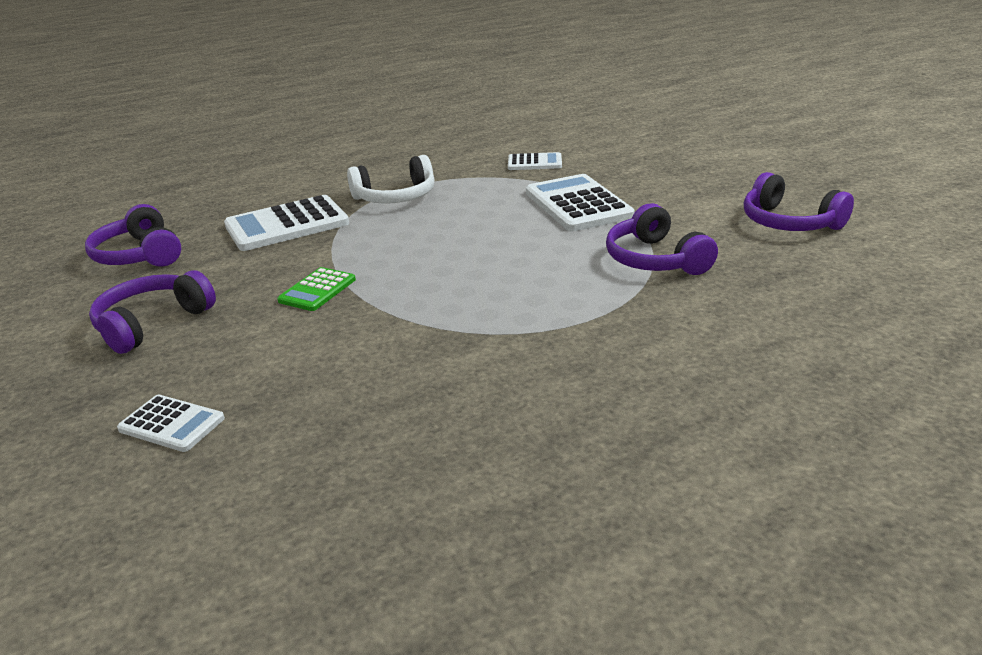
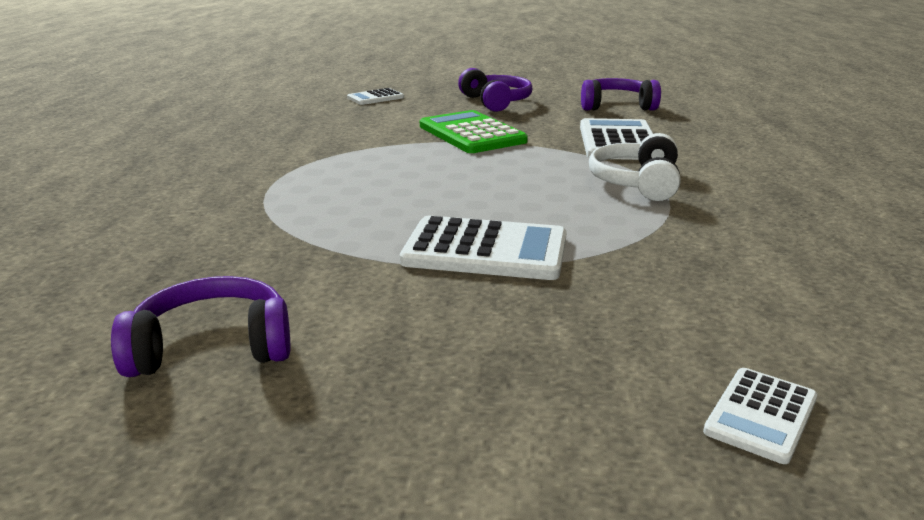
camera: 120 degrees right, 5 degrees down
green calculator [277,267,356,311] -> green calculator [420,110,528,153], size x1.81
white calculator [508,152,562,170] -> white calculator moved to [703,368,817,464]
purple headphones [606,203,718,275] -> none

